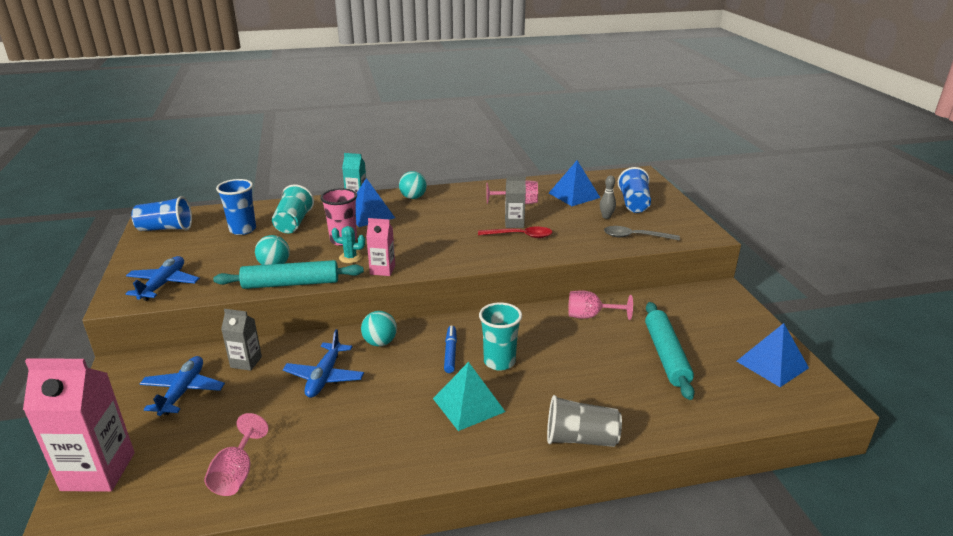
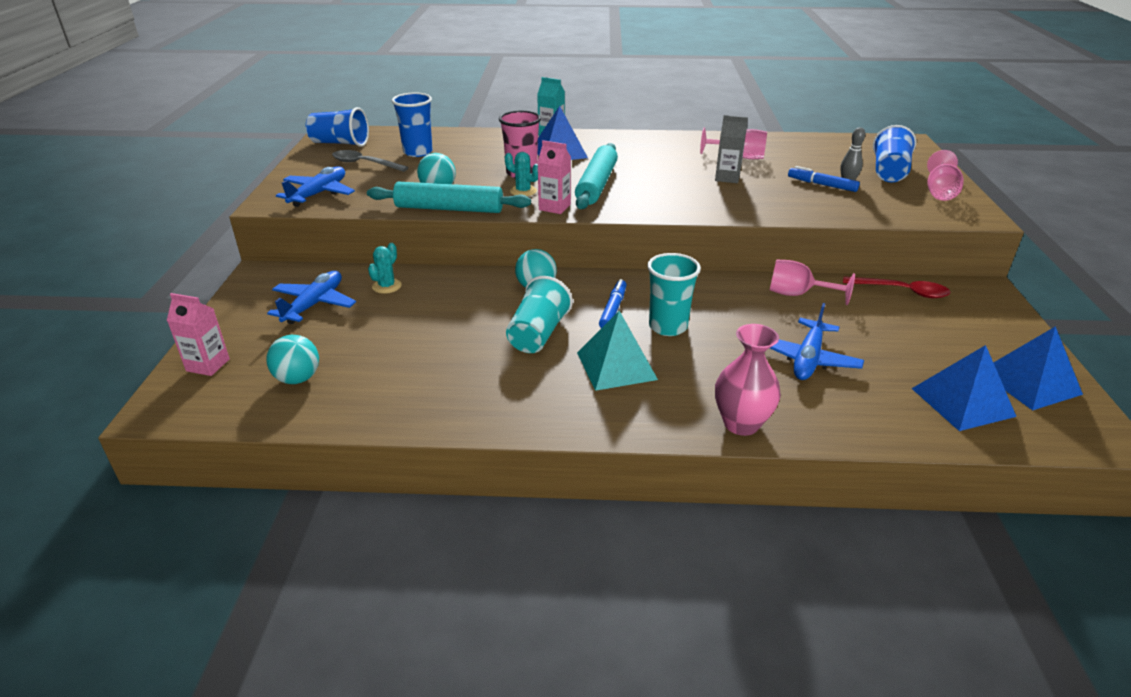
camera: 15 degrees right, 5 degrees up
pink carton [23,358,135,492] -> pink carton [167,293,230,376], size x0.54
pink goblet [204,413,269,496] -> pink goblet moved to [927,150,964,201]
grey carton [221,309,262,371] -> turquoise cactus [368,243,402,294]
turquoise cup [272,185,314,233] -> turquoise cup moved to [506,276,573,353]
blue plane [283,329,364,398] -> blue plane moved to [770,303,864,380]
turquoise ball [399,171,427,199] -> turquoise ball moved to [266,335,319,384]
red spoon [478,227,552,238] -> red spoon moved to [843,276,951,298]
grey cup [547,395,622,447] -> pink vase [715,324,781,436]
blue pyramid [549,161,600,206] -> blue pyramid moved to [911,345,1017,431]
grey spoon [604,226,680,240] -> grey spoon moved to [332,150,409,172]
turquoise rolling pin [645,302,695,400] -> turquoise rolling pin moved to [575,143,618,209]
none -> blue marker [788,166,860,192]

